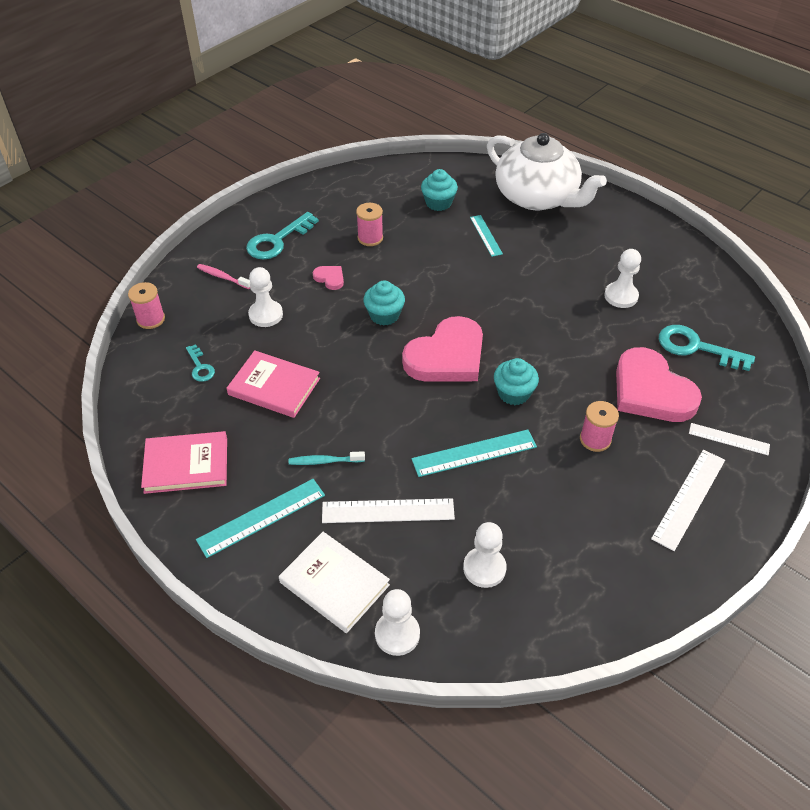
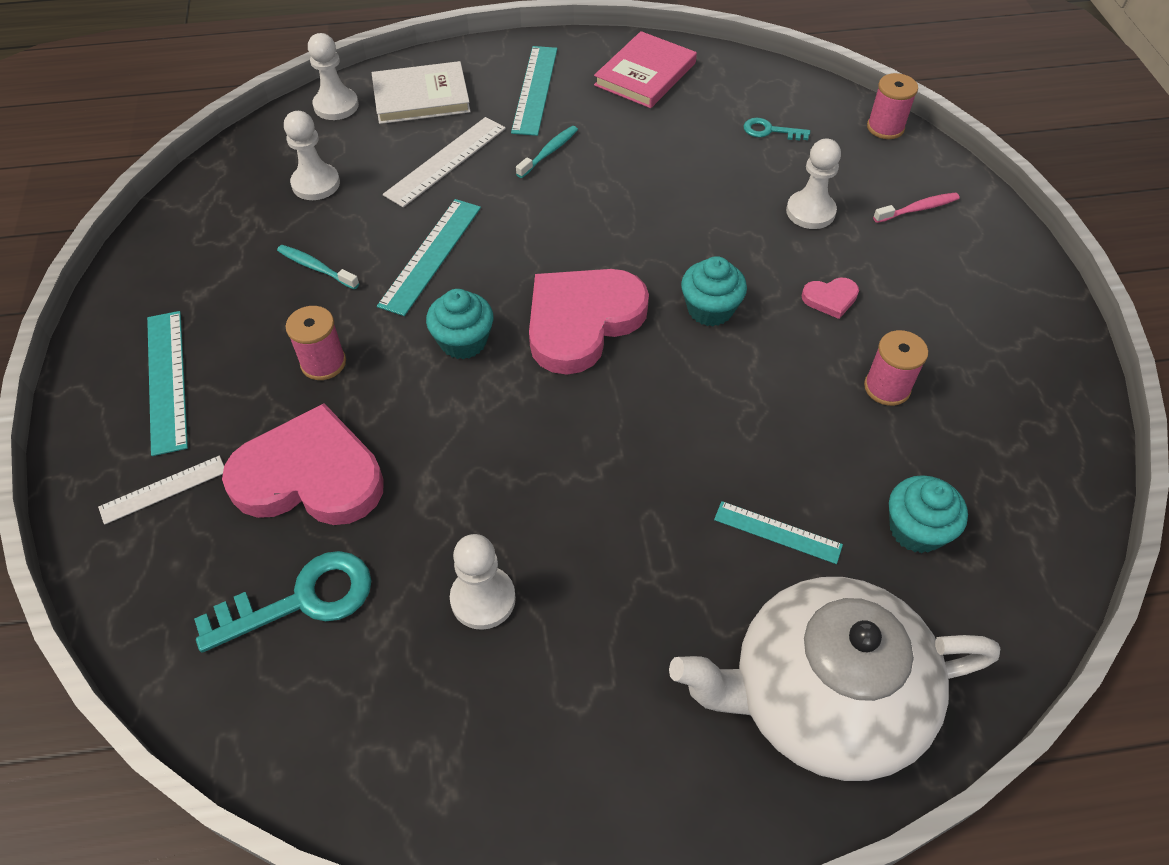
camera: 130 degrees right, 5 degrees up
pink book [227,350,320,418] -> none
turquoise key [246,212,319,259] -> none
pink heart [402,316,483,382] -> pink heart turned 45 degrees clockwise [529,269,649,375]
white ruler [651,450,725,551] -> turquoise ruler [147,311,188,456]
none -> turquoise toothbrush [277,245,359,289]

